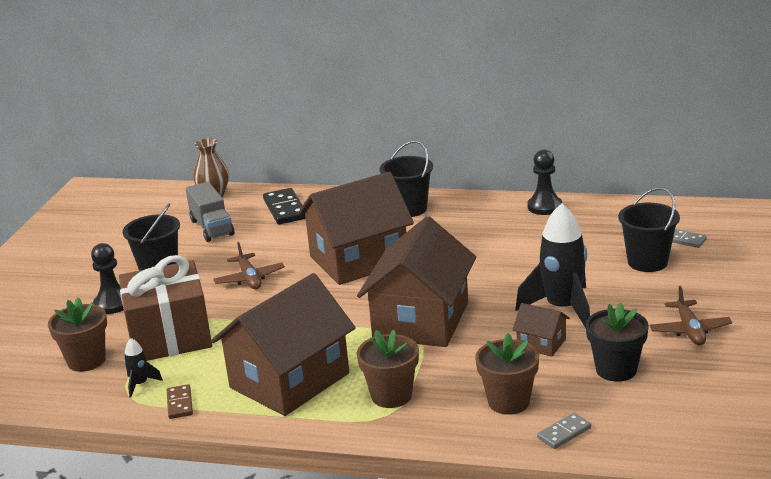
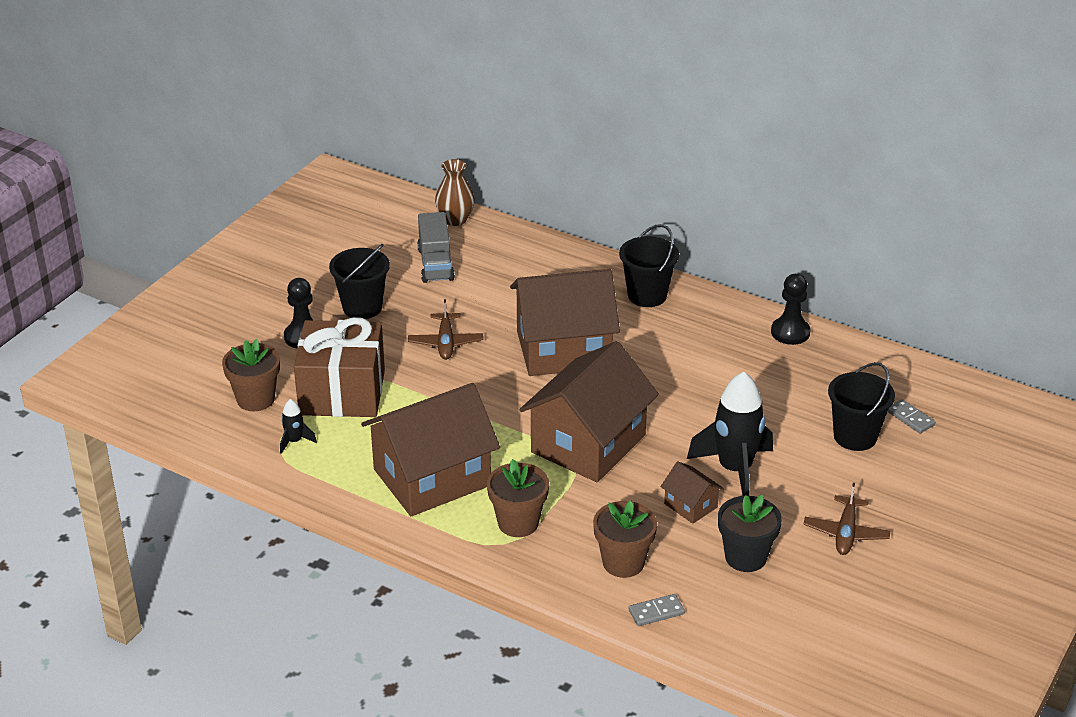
camera: 15 degrees right, 10 degrees up
brown domino [167,384,193,419] -> none
black domino [263,188,306,224] -> none

